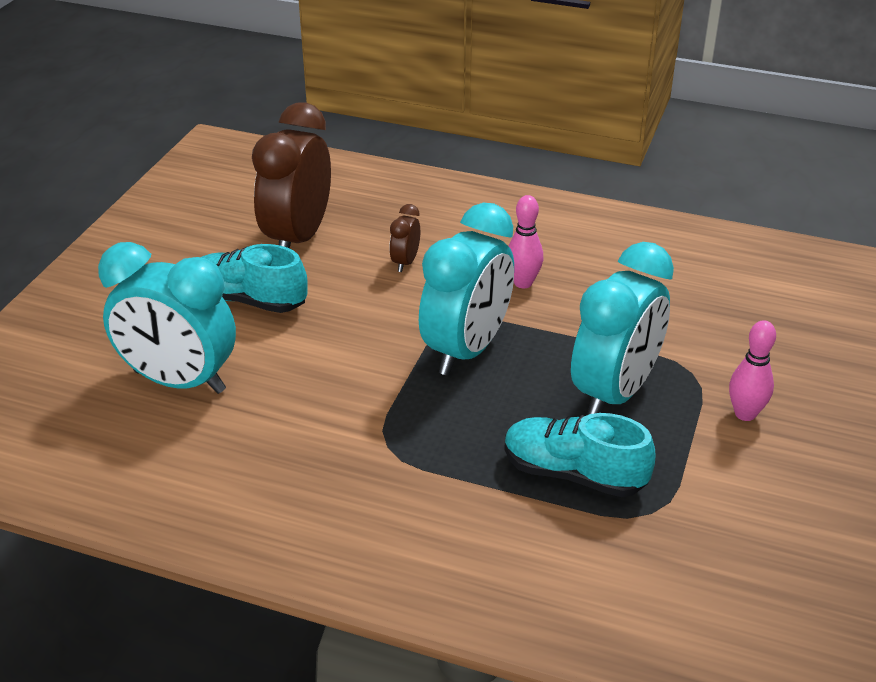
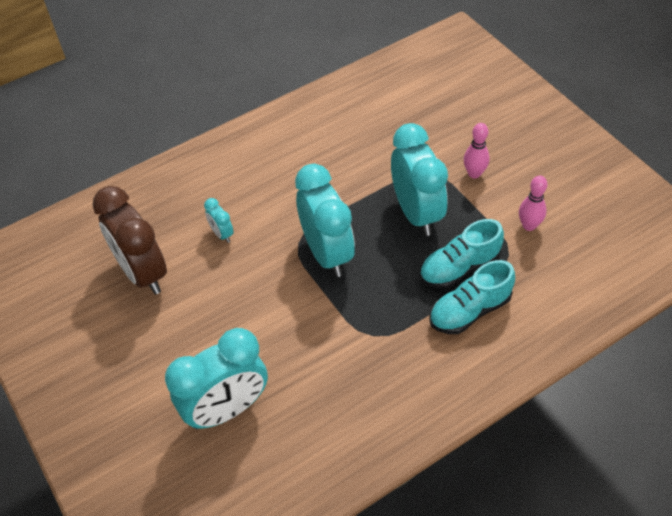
camera: 50 degrees left, 15 degrees up
turquoise shoe [201,244,308,313] -> turquoise shoe moved to [429,260,515,334]
brown clock [389,204,420,272] -> turquoise clock [204,198,234,243]
pink bowling pin [509,195,543,288] -> pink bowling pin moved to [519,176,547,231]

